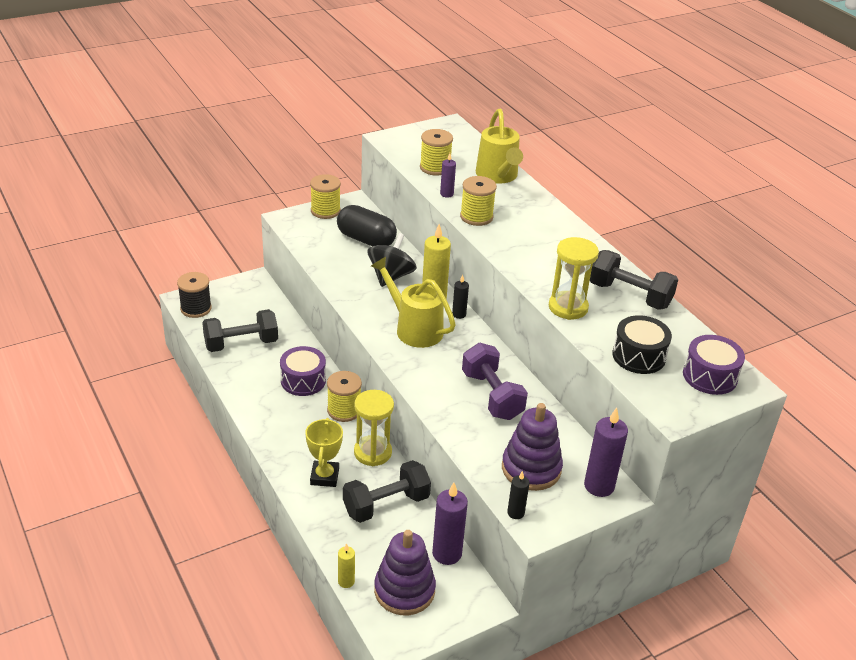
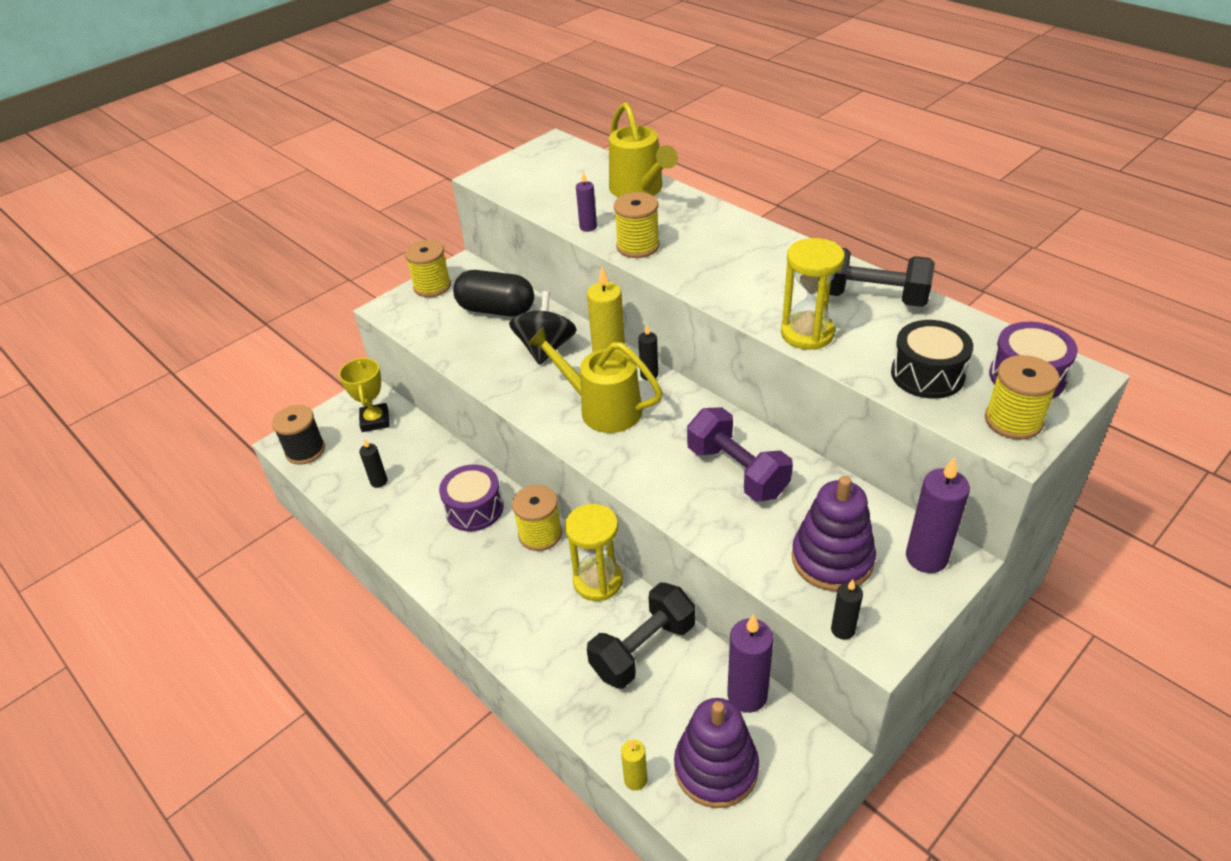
camera: 10 degrees left, 5 degrees up
black dumbbell [202,309,278,352] -> black candle [359,439,388,488]
yellow trophy [305,418,343,487] -> yellow trophy moved to [339,358,389,432]
yellow spool [420,129,453,176] -> yellow spool moved to [985,355,1060,440]

